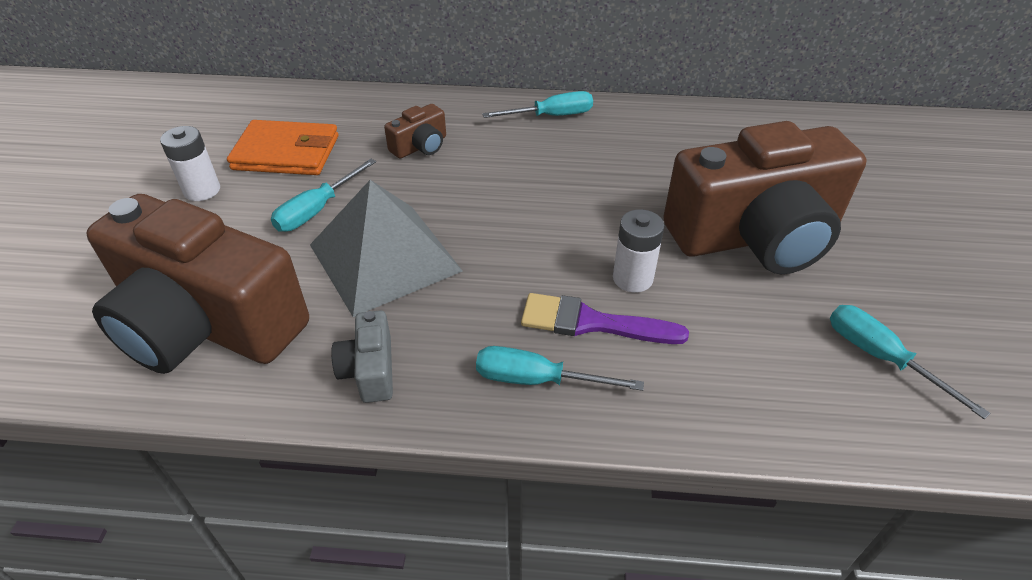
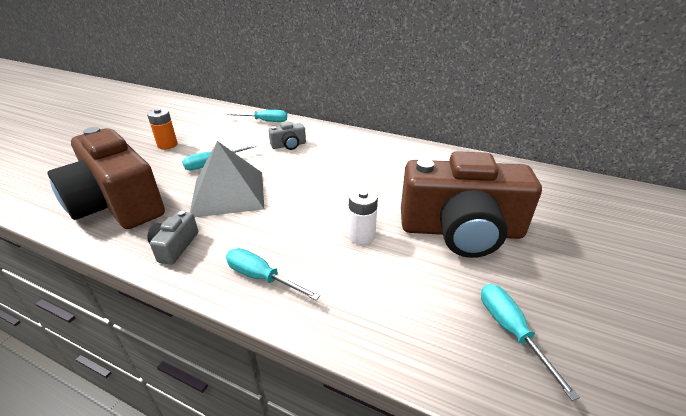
camera: 20 degrees right, 10 degrees down
white battery [160,126,220,201] -> orange battery [147,108,178,150]
orange wallet [227,120,338,175] -> none
brown camera [384,104,446,159] -> grey camera [268,122,306,150]
turquoise screwdriver [482,91,593,118] -> turquoise screwdriver moved to [226,110,287,122]
purple brush [521,293,689,344] -> none

